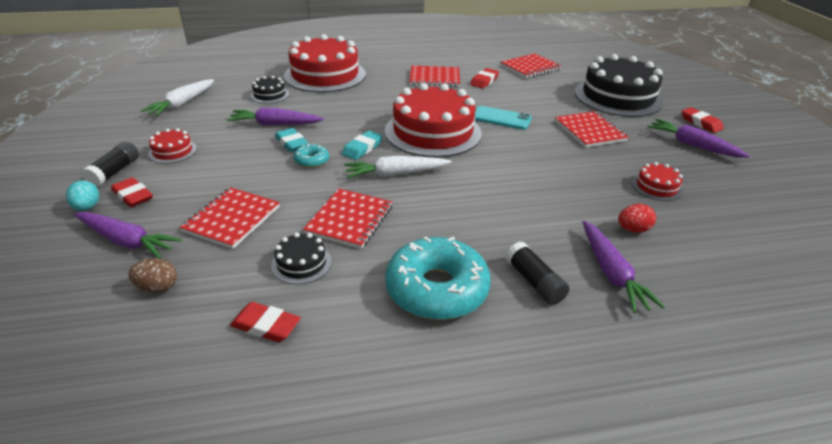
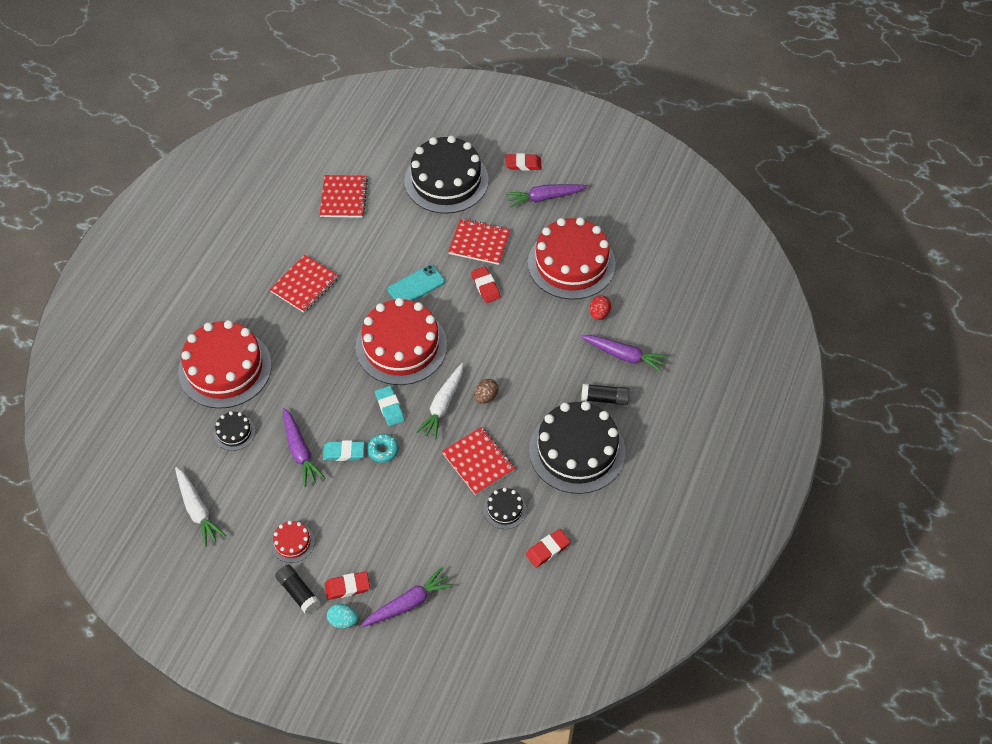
camera: 55 degrees left, 20 degrees up
brown egg [128,258,177,293] -> brown egg moved to [474,379,499,404]
red notebook [180,187,280,249] -> none
purple carrot [227,107,324,125] -> purple carrot turned 60 degrees counterclockwise [283,408,325,487]
turquoise donut [385,236,491,320] -> black cake [529,401,625,494]
red eraser [470,68,499,89] -> red eraser moved to [471,266,501,303]
red cake [632,162,683,201] -> red cake [528,217,616,300], size x2.30

